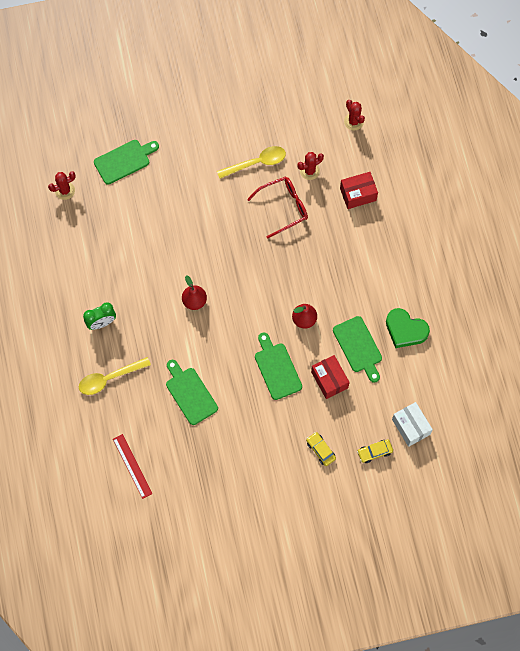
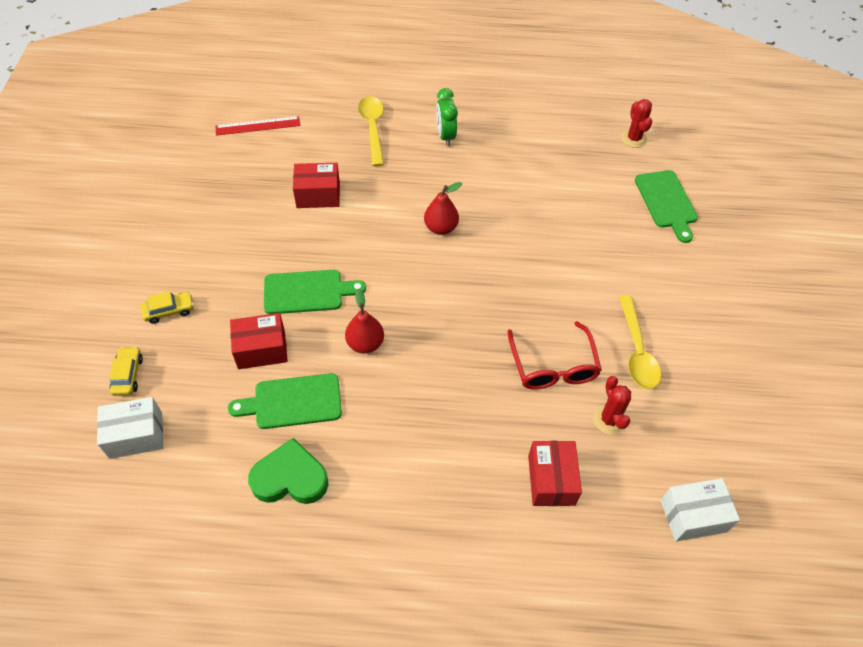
camera: 105 degrees right, 15 degrees down
green cutting board [166,360,218,425] -> red box [293,163,340,208]
red cactus [344,100,365,130] -> white box [661,478,740,542]
green heart [386,308,430,348] -> green heart turned 45 degrees clockwise [248,438,328,504]

